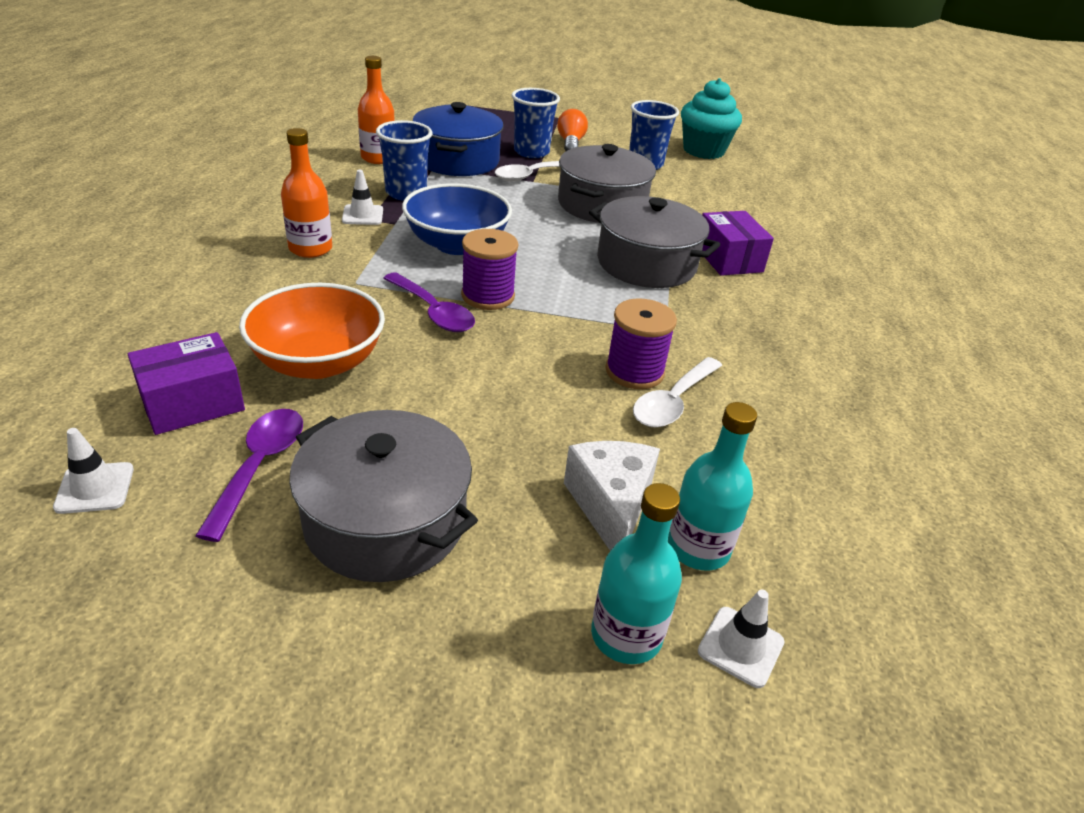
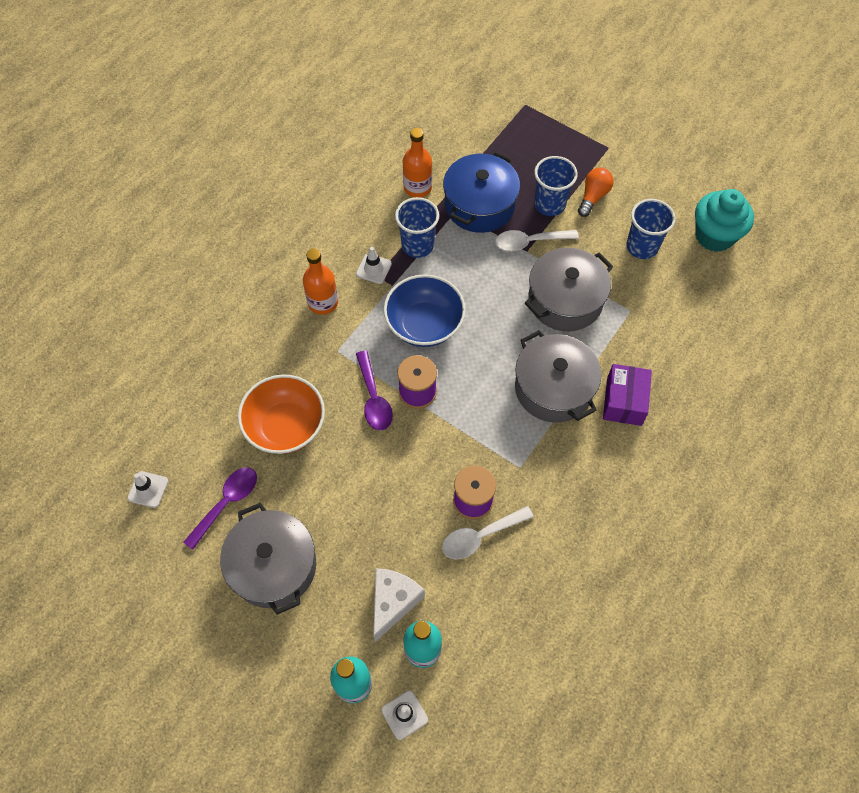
camera: 30 degrees right, 25 degrees up
purple box [128,332,245,435] -> none

